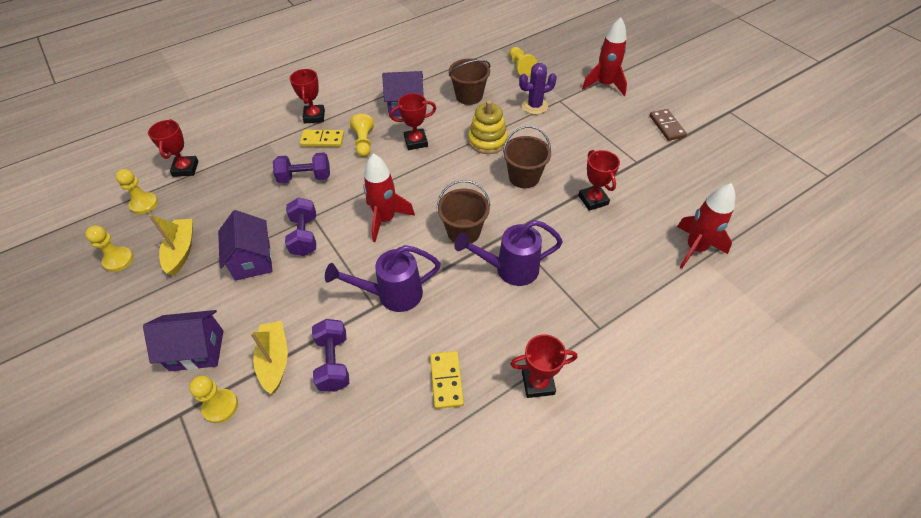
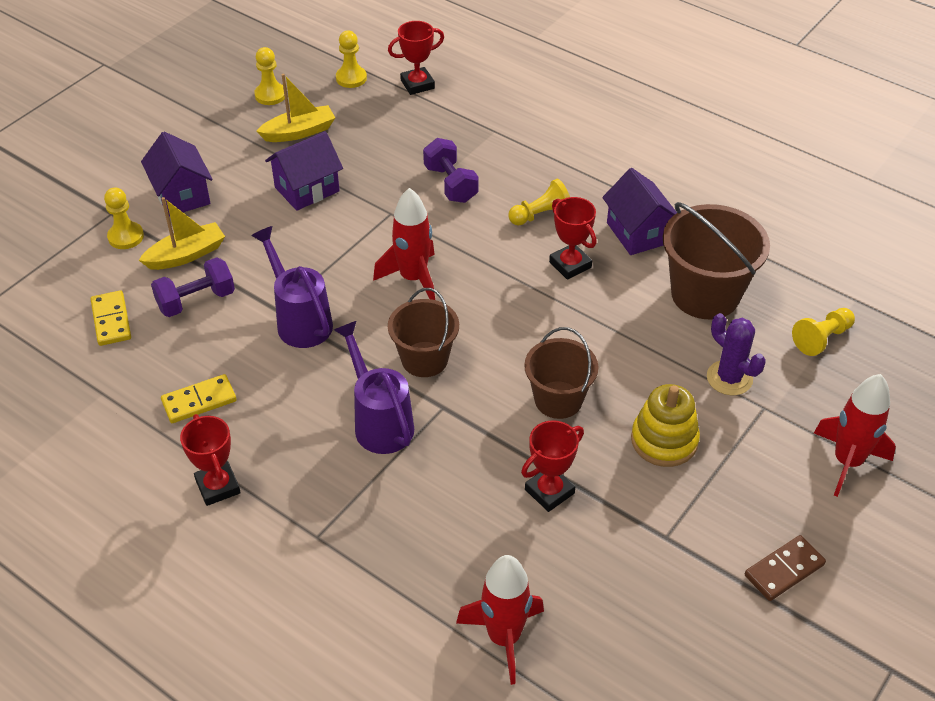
camera: 70 degrees right, 5 degrees down
purple dumbbell [285,198,316,256] -> none
red trophy [290,69,325,123] -> none
yellow domino [300,130,344,147] -> yellow domino moved to [91,290,131,346]
brown bucket [449,58,490,105] -> brown bucket [663,202,770,319], size x1.53
yellow stacking toy [468,100,508,154] -> yellow stacking toy moved to [631,384,700,467]

